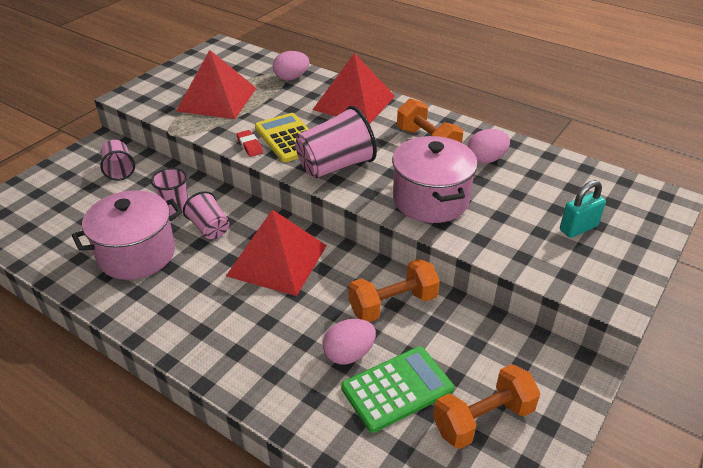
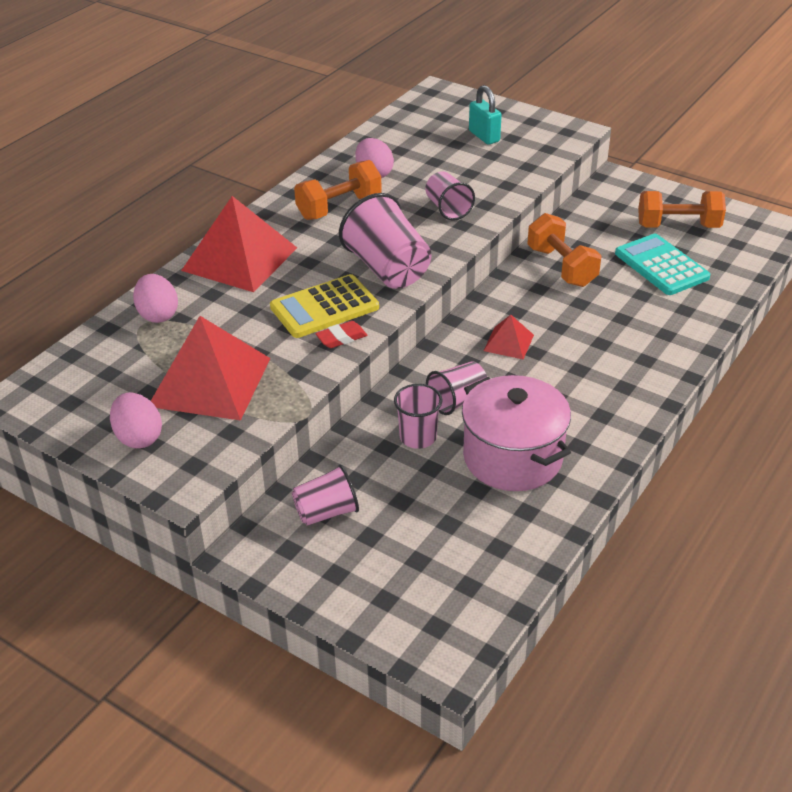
camera: 90 degrees left, 0 degrees up
red pyramid [226,210,327,296] -> red pyramid [483,315,534,359], size x0.47
pink egg [323,319,376,365] -> pink egg moved to [110,393,162,448]
green calculator [341,346,454,433] -> turquoise calculator [615,234,710,295]
pink pot [392,136,478,223] -> pink cup [425,171,475,220]
orange dumbbell [433,364,540,449] -> orange dumbbell turned 60 degrees counterclockwise [638,191,726,228]

